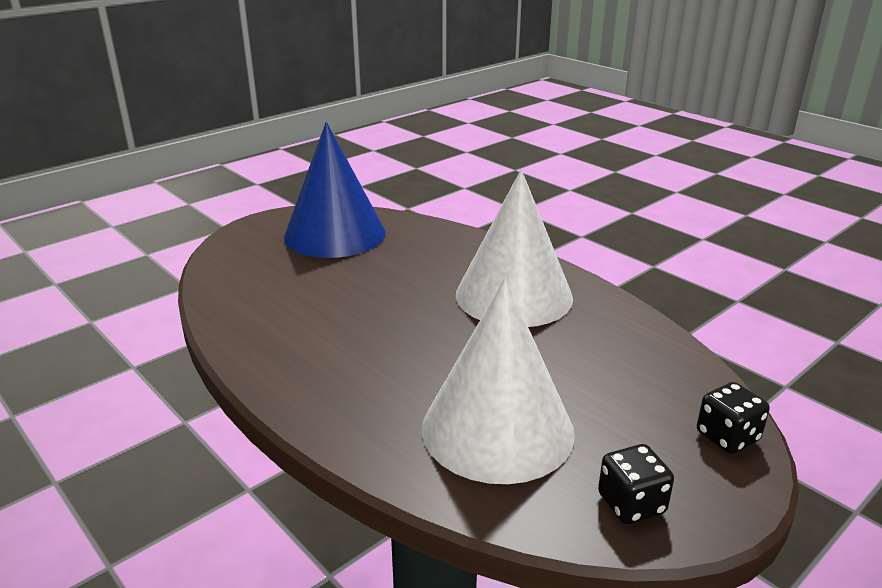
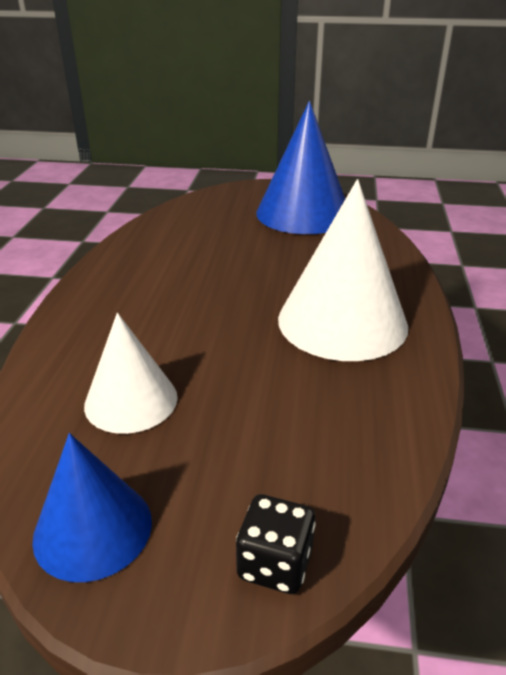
camera: 50 degrees right, 5 degrees up
white cone [422,278,575,484] -> white cone [84,313,178,434], size x0.60
black dice [598,444,674,524] -> blue cone [32,433,152,582]

